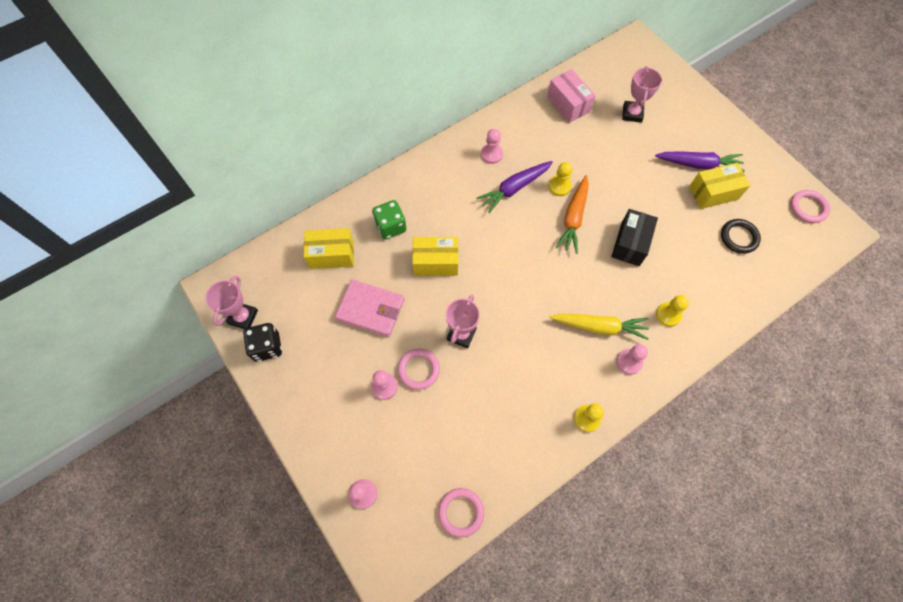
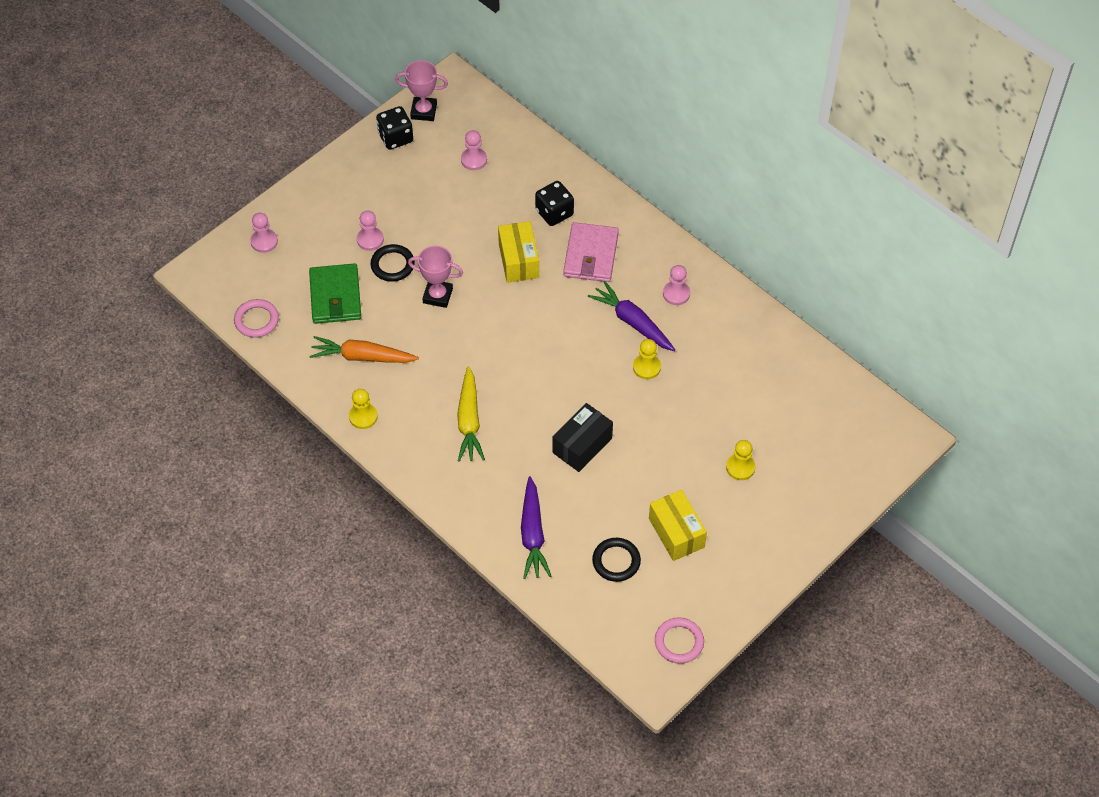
camera: 80 degrees right, 10 degrees down
yellow box [304,228,354,269] -> none
pink wallet [335,280,405,337] -> pink wallet moved to [563,222,619,282]
green dice [372,200,407,239] -> black dice [535,181,574,226]
pink ring [398,349,440,390] -> black ring [370,244,415,282]
pink box [547,69,596,123] -> none
orange carrot [555,175,589,254] -> orange carrot moved to [309,336,419,363]
black box [611,209,658,266] -> black box turned 60 degrees counterclockwise [553,403,613,472]
pink pawn [616,344,648,375] -> pink pawn moved to [461,130,487,170]
pink trophy [622,66,662,123] -> none
purple carrot [655,152,745,172] -> purple carrot moved to [521,476,551,579]
yellow pawn [656,295,689,327] -> yellow pawn moved to [726,440,755,480]
none -> green wallet [309,263,361,324]

